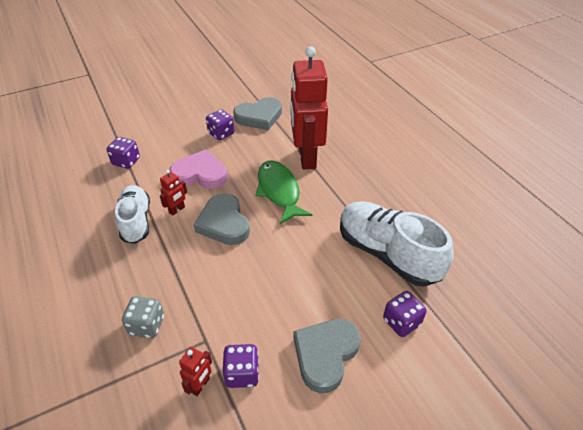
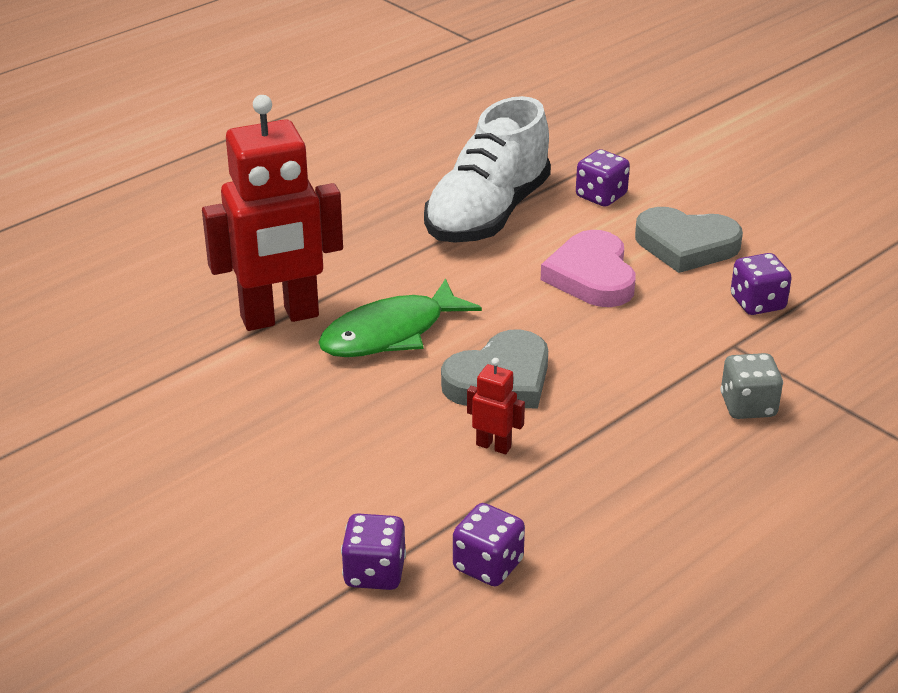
camera: 105 degrees left, 10 degrees down
white shoe [115,185,150,244] -> none
pink heart [169,150,227,189] -> pink heart moved to [541,230,635,307]
red robot [179,347,212,396] -> none
purple dice [206,109,234,140] -> purple dice moved to [453,503,525,586]
grey heart [233,97,282,130] -> none

